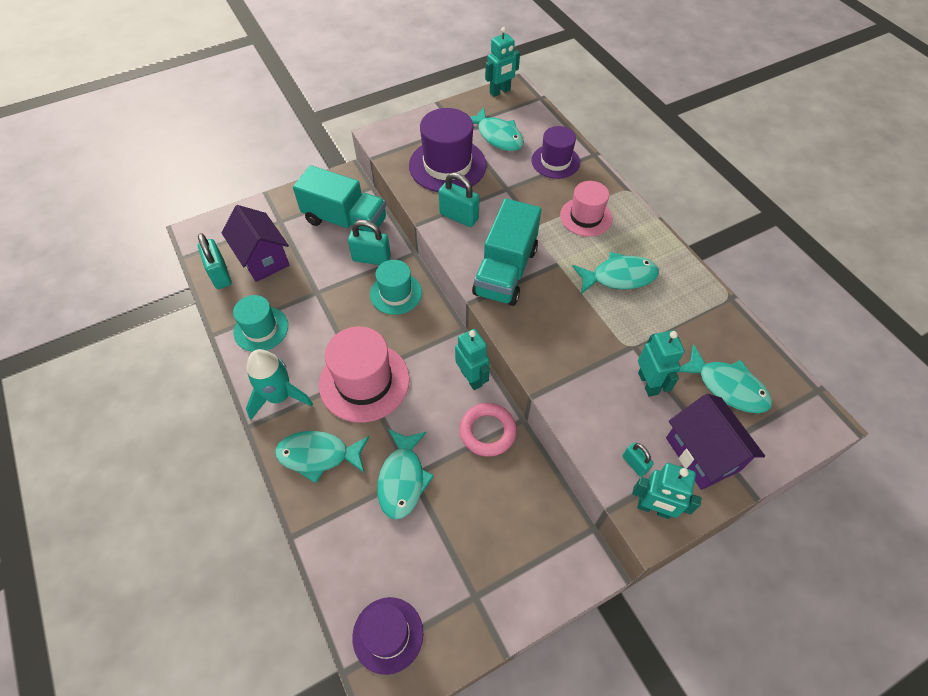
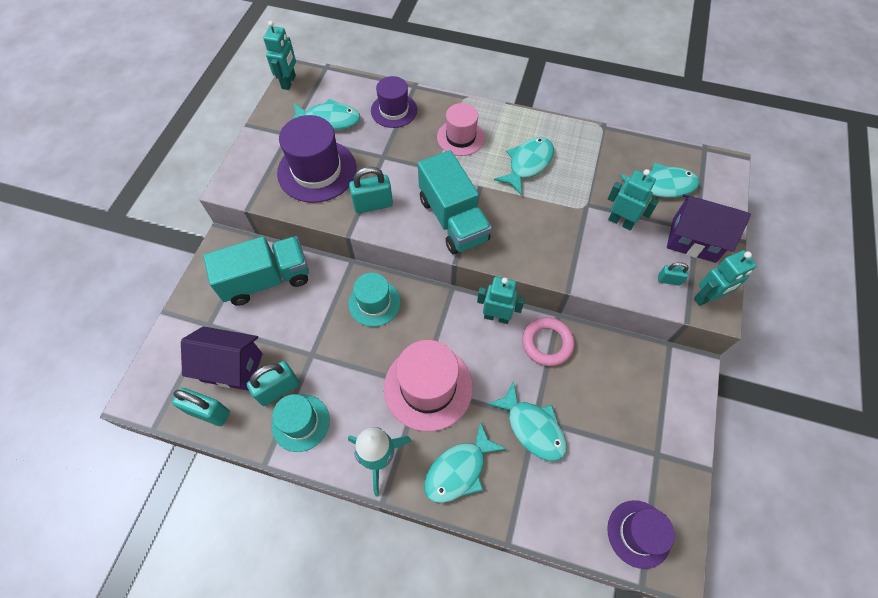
camera: 45 degrees left, 5 degrees up
turquoise padlock [348,220,391,265] -> turquoise padlock moved to [247,361,300,406]

